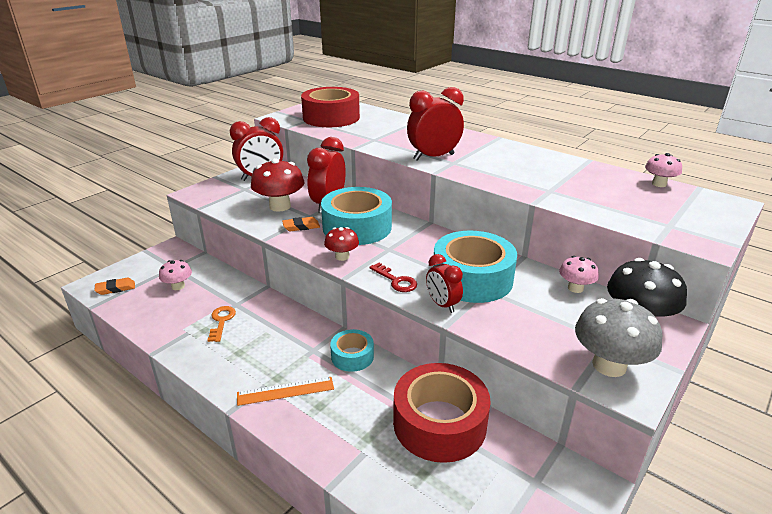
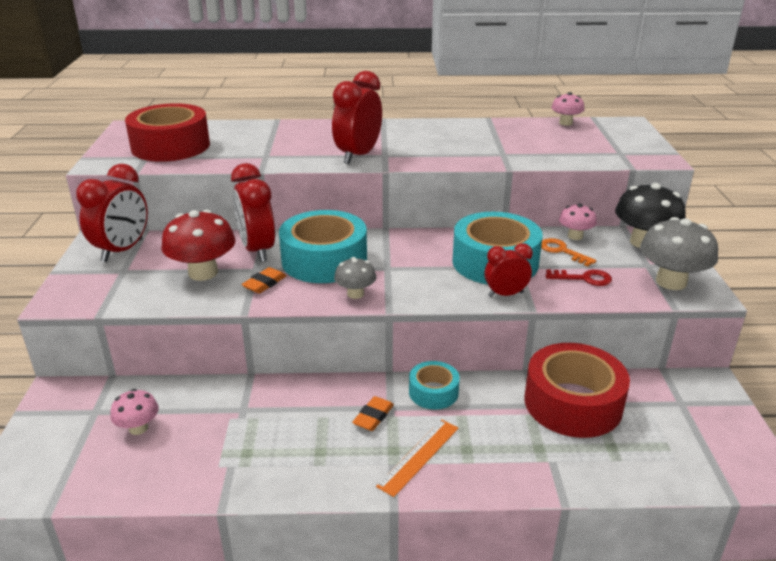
camera: 40 degrees left, 0 degrees up
orange eraser [94,278,135,295] -> orange eraser moved to [352,396,394,431]
orange key [208,306,236,342] -> orange key moved to [541,238,596,266]
red mushroom [324,227,359,261] -> grey mushroom [334,257,376,299]
red key [369,263,417,292] -> red key moved to [546,269,612,286]
red clock [426,254,463,313] -> red clock turned 150 degrees clockwise [484,243,533,297]

